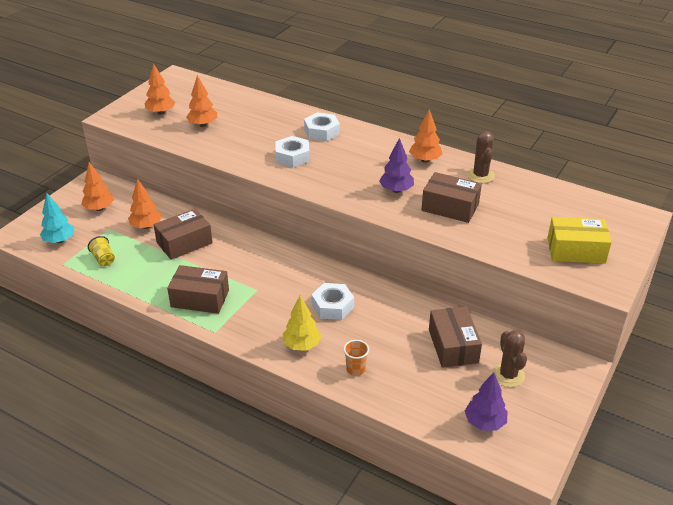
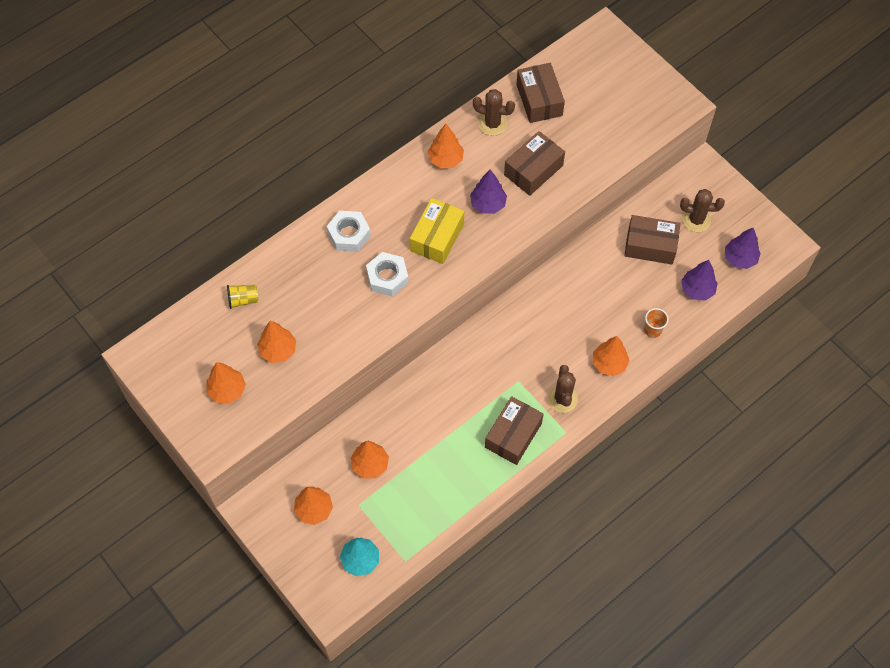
camera: 70 degrees left, 25 degrees up
yellow cup [88,236,115,266] -> yellow cup moved to [227,284,258,309]
brown box [153,209,213,260] -> brown box moved to [516,63,565,123]
yellow tree [283,296,321,351] -> orange tree [593,336,630,376]
white nut [311,283,354,320] -> none
yellow box [547,217,612,264] -> yellow box moved to [410,198,464,264]
none -> brown cactus [548,365,578,413]
none -> purple tree [681,260,718,301]

